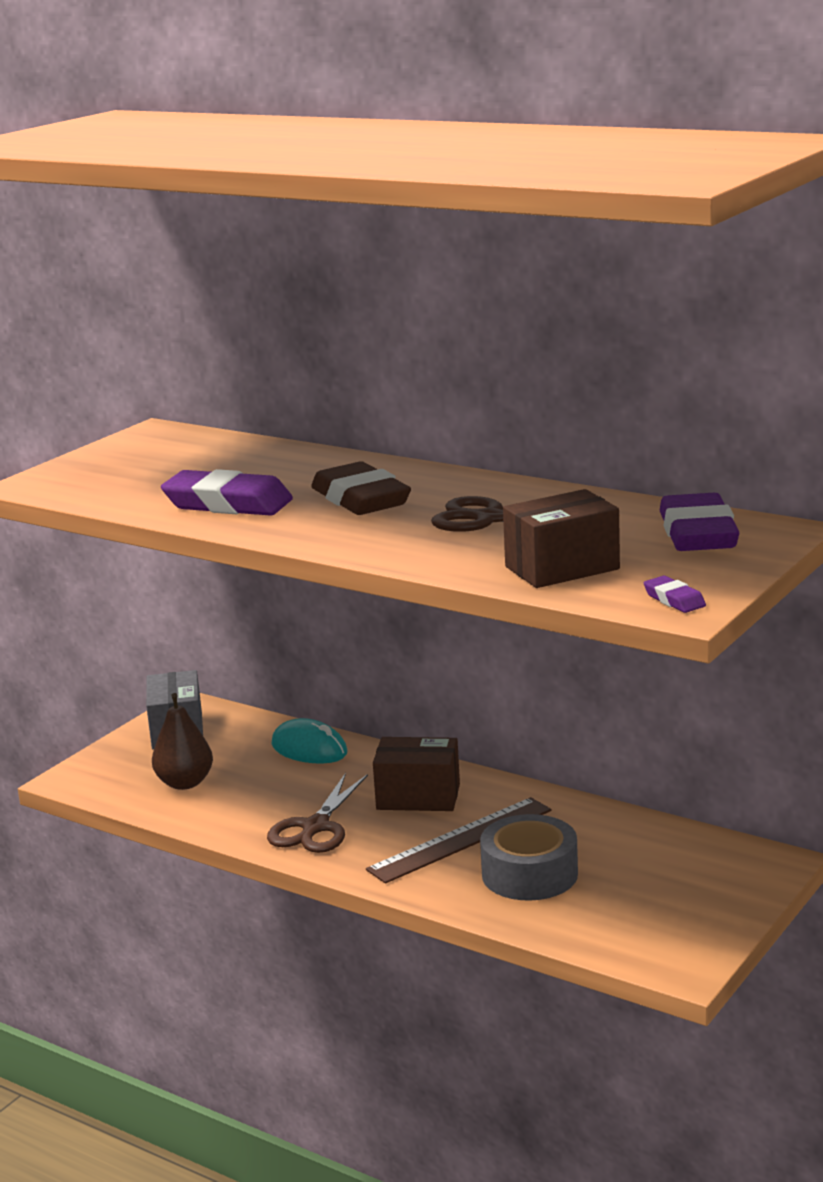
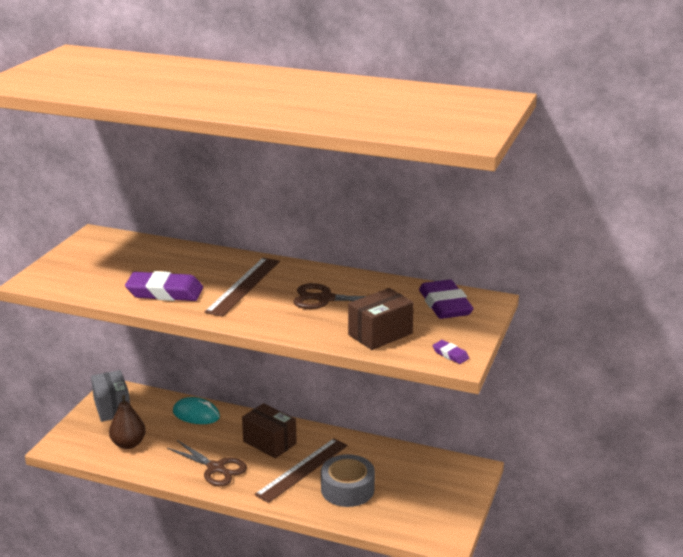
camera: 15 degrees left, 5 degrees up
brown scissors [267,773,368,853] -> brown scissors turned 60 degrees counterclockwise [167,440,247,486]
brown eraser [311,462,411,515] -> brown ruler [204,258,280,317]
brown box [373,737,460,811] -> brown box turned 45 degrees clockwise [242,403,297,458]

